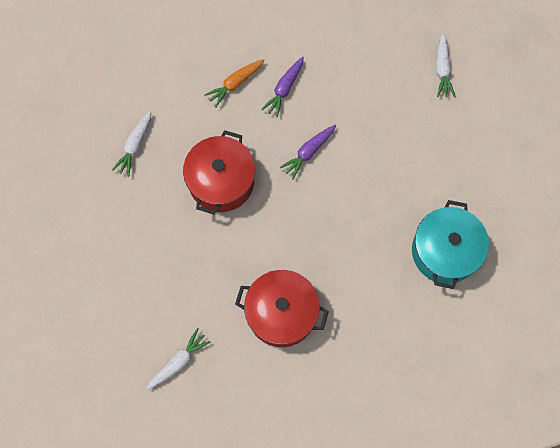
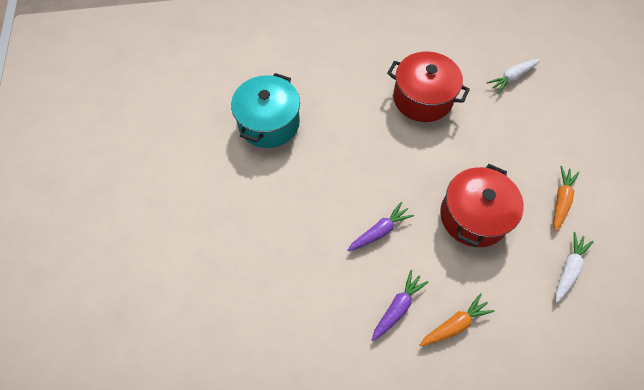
camera: 170 degrees left, 10 degrees down
white carrot [436,33,455,97] -> none
none -> orange carrot [553,166,580,231]

